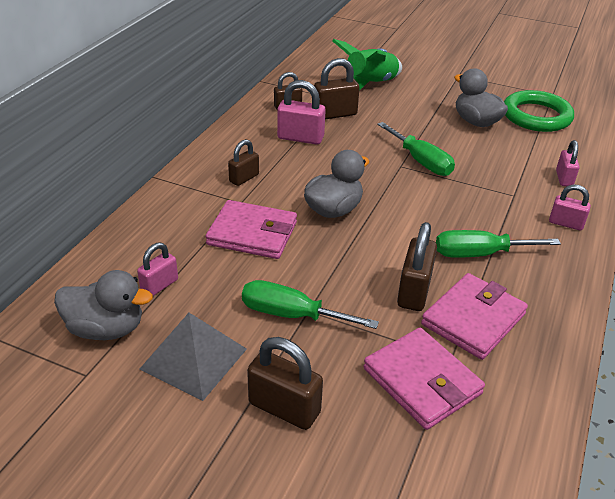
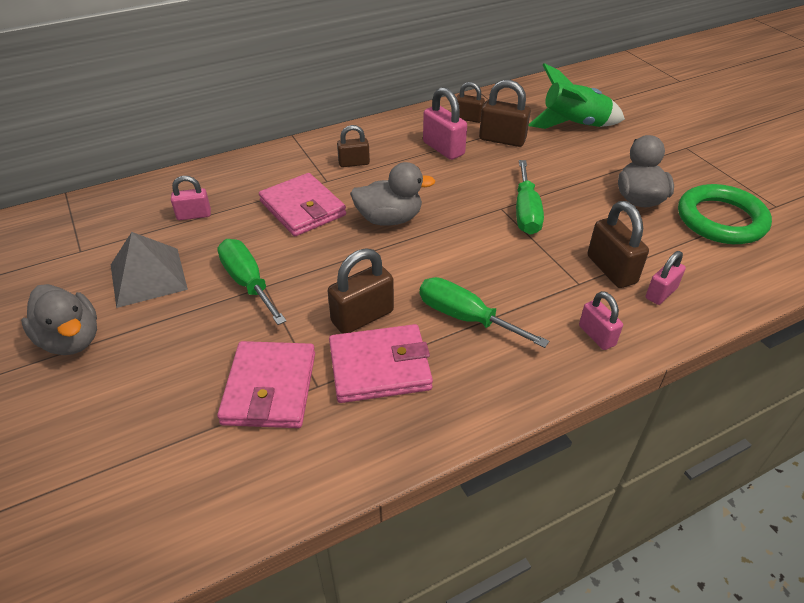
camera: 40 degrees right, 5 degrees up
grey duck [54,270,153,340] -> grey duck moved to [21,284,97,355]
brown padlock [247,337,323,430] -> brown padlock moved to [588,201,649,288]

